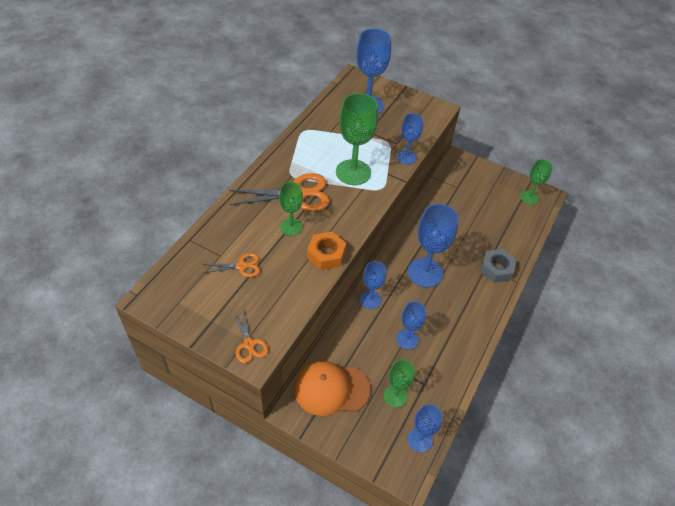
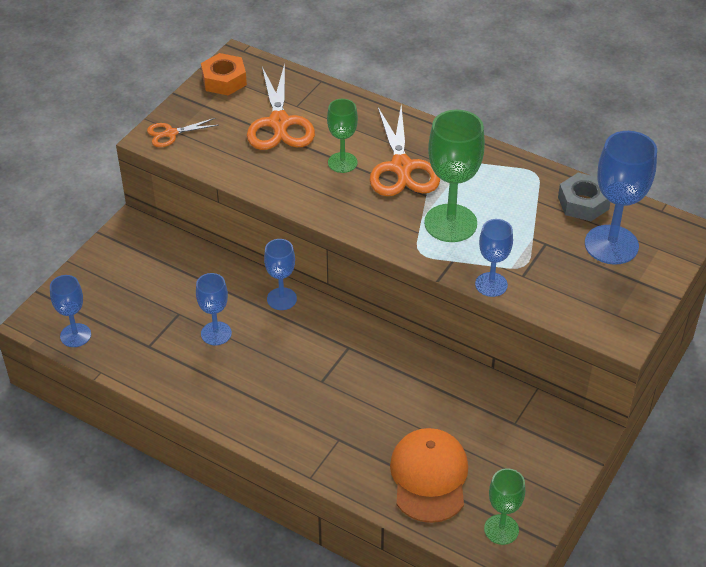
camera: 95 degrees right, 5 degrees down
orange scissors [202,253,260,277] -> orange scissors [247,64,315,150], size x1.89
orange cap [294,361,370,416] -> orange cap moved to [390,428,468,523]
orange nut [307,232,346,270] -> orange nut moved to [201,53,247,95]
green goblet [384,359,415,408] -> none
blue goblet [408,204,459,287] -> none
grey nut [480,249,516,283] -> grey nut moved to [558,173,610,221]

